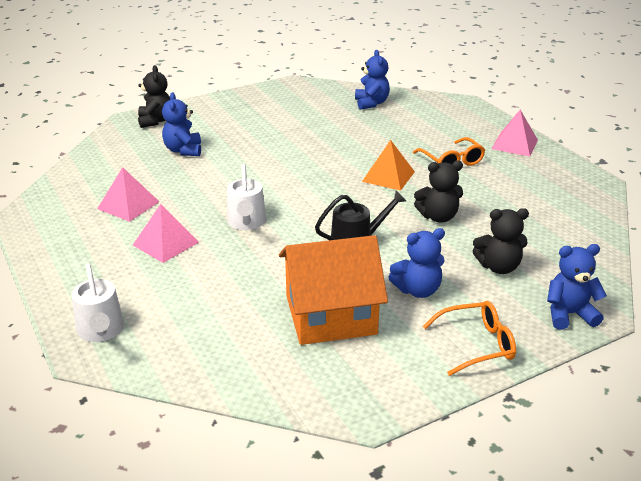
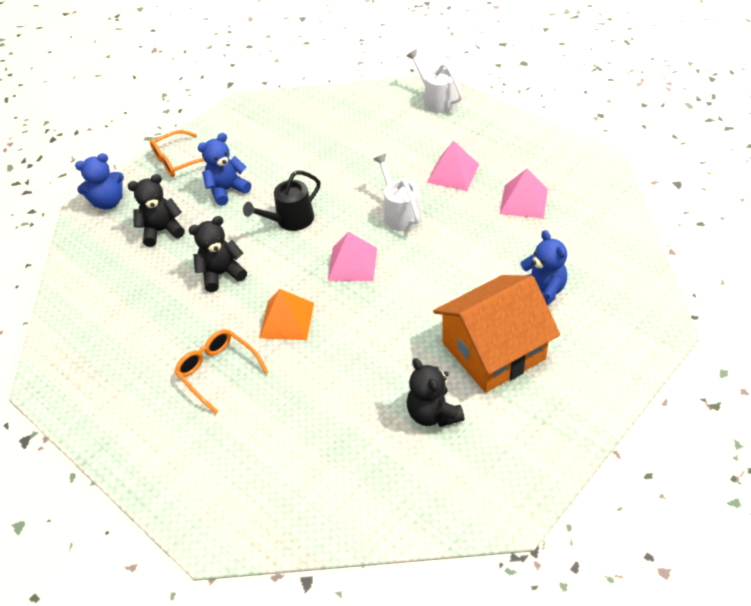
camera: 165 degrees right, 15 degrees up
black teddy bear [138,65,170,128] -> black teddy bear moved to [407,358,464,427]
orange house [279,235,388,345] -> orange house moved to [433,275,560,393]
blue teddy bear [355,50,390,110] -> none
pink pyramid [492,110,538,156] -> pink pyramid moved to [328,232,377,281]

